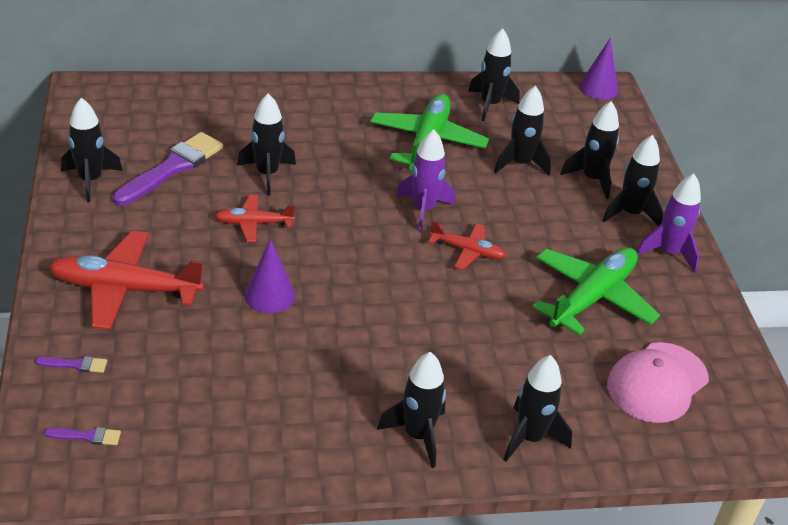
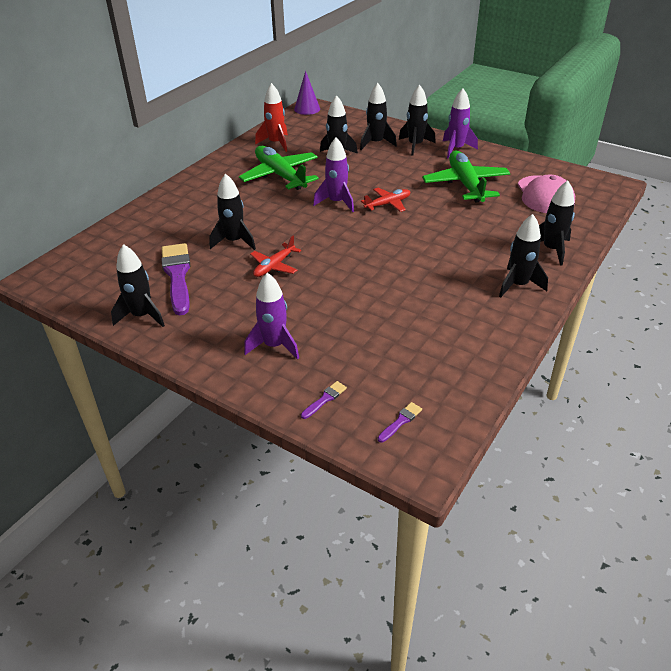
camera: 45 degrees left, 0 degrees up
red plane [49,231,204,330] -> purple rocket [244,273,299,359]
purple cone [244,239,295,313] -> none
black rocket [468,28,520,121] -> red rocket [255,83,288,152]

